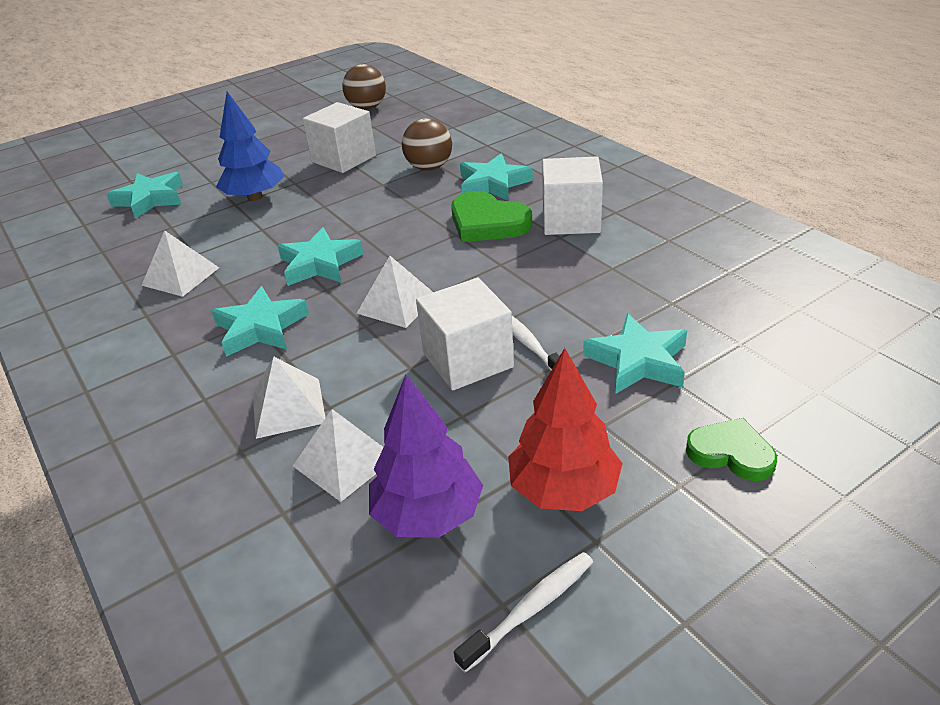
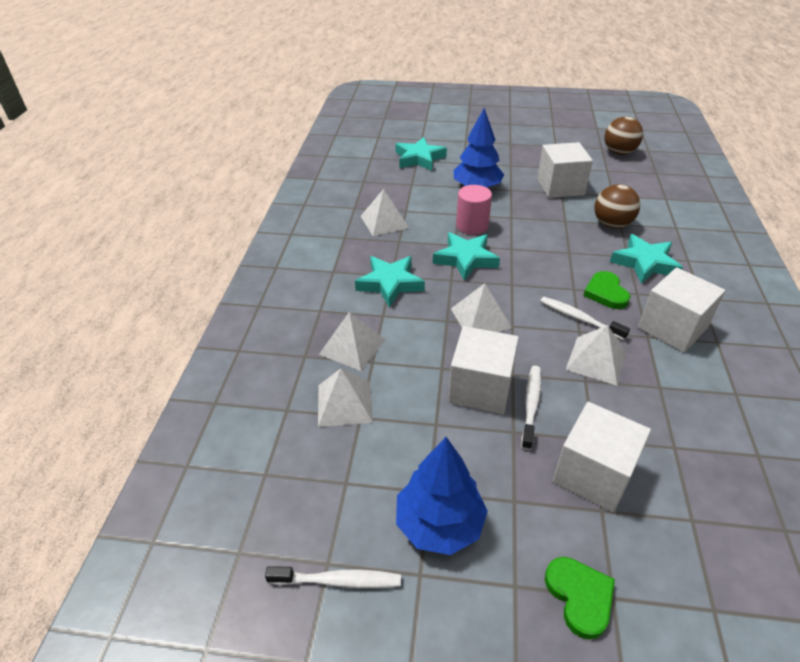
camera: 40 degrees right, 5 degrees up
purple tree [369,375,483,538] -> none
green heart [451,191,532,242] -> green heart [583,271,631,309], size x0.65
red tree [508,348,623,511] -> blue tree [396,437,488,555]
turquoise star [583,314,687,394] -> white cube [553,402,651,512]
none -> pink cylinder [456,185,492,235]
none -> white toothbrush [540,297,630,340]
none -> white pyramid [566,325,626,386]

